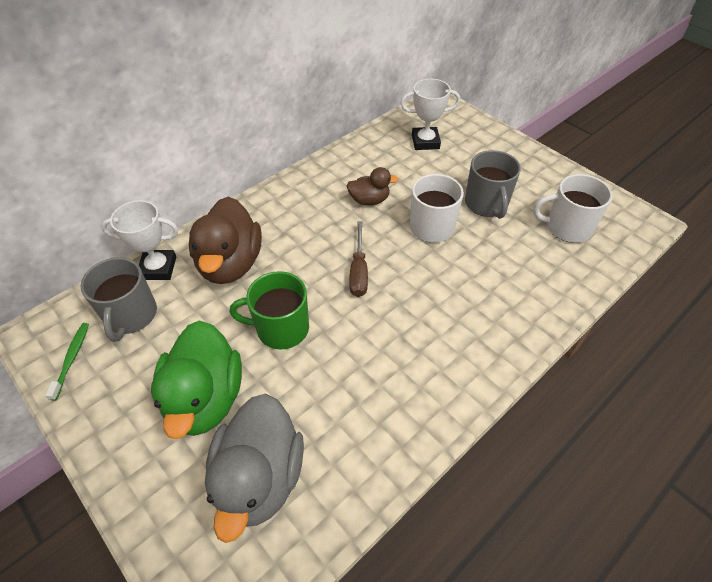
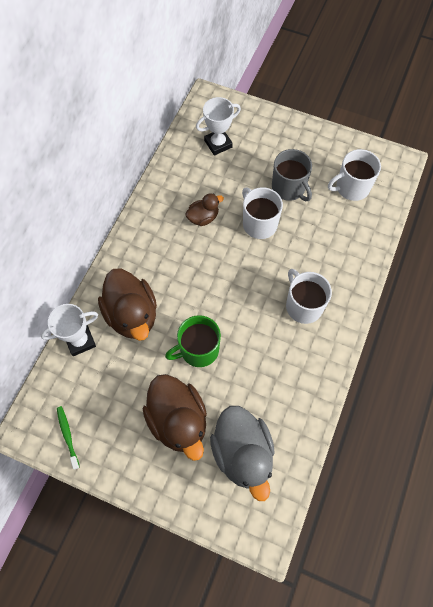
camera: 25 degrees left, 15 degrees up
grey mug [81,257,157,342] -> none
green duck [151,320,242,439] -> brown duck [143,374,207,461]
brown screwdriver [349,221,368,297] -> none
none -> white mug [286,269,332,324]

